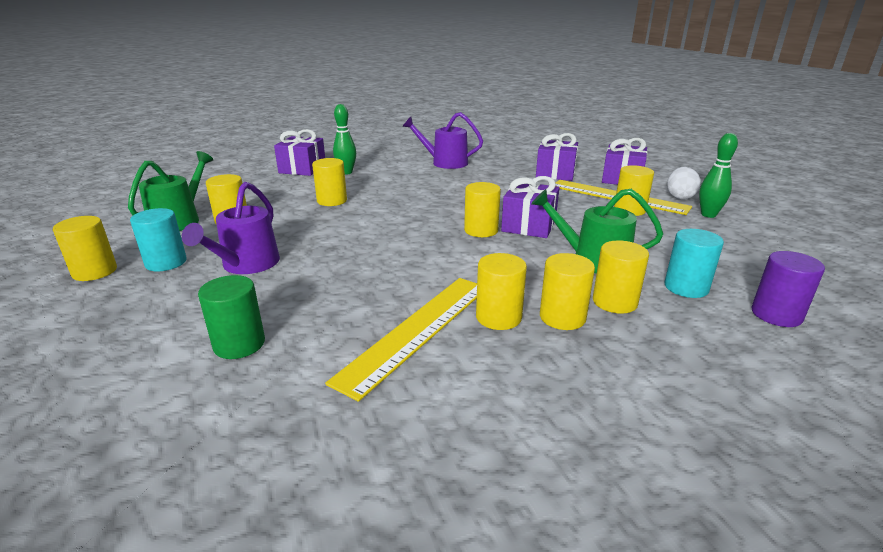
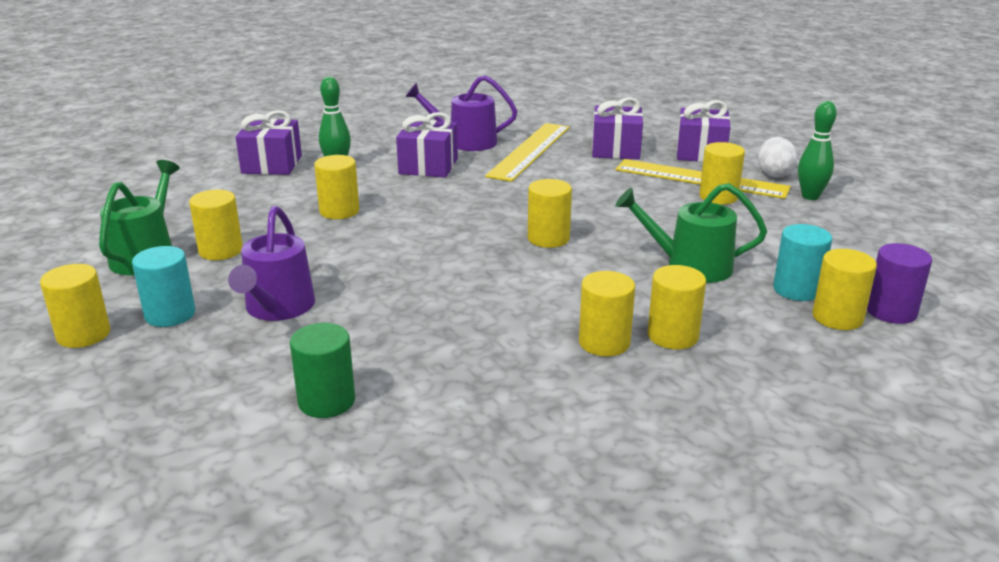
camera: 10 degrees left, 0 degrees up
yellow ruler [325,278,477,402] -> yellow ruler moved to [485,123,570,182]
purple gift [501,176,559,238] -> purple gift moved to [396,112,458,178]
yellow cylinder [593,240,649,314] -> yellow cylinder moved to [812,249,877,330]

